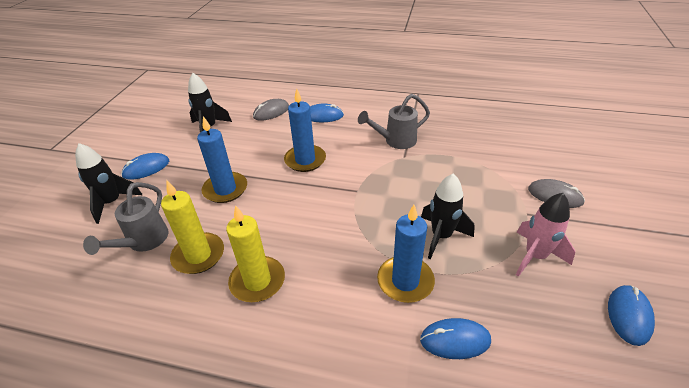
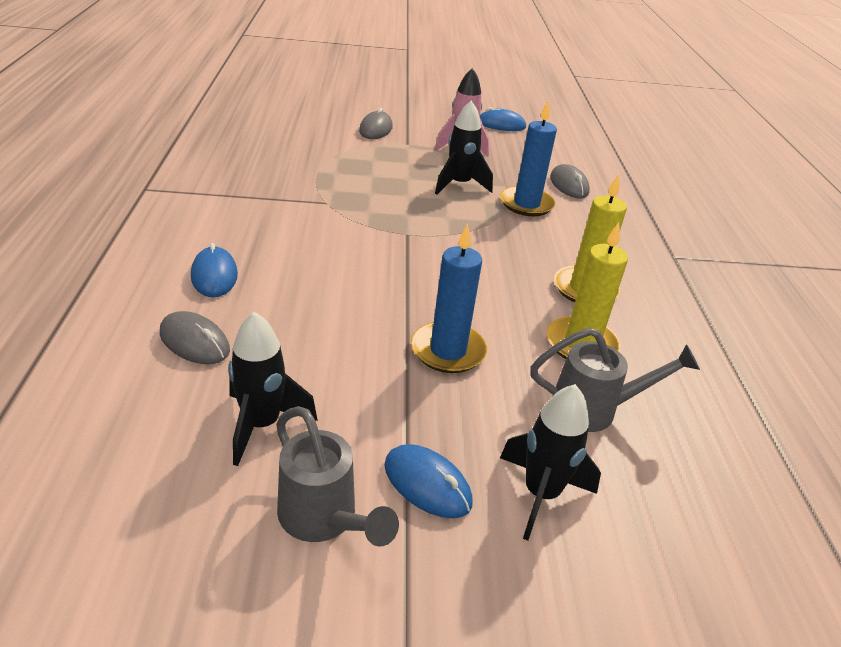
camera: 110 degrees left, 5 degrees down
blue candle [284,88,326,172] -> none
grey watering can [358,94,430,149] -> grey watering can moved to [276,406,399,547]
blue mouse [420,318,491,359] -> grey mouse [550,164,590,198]

